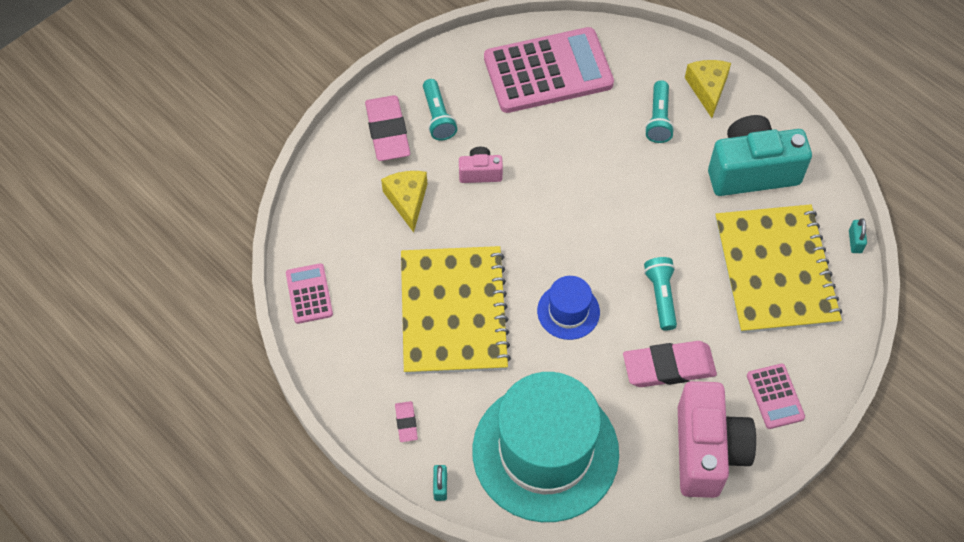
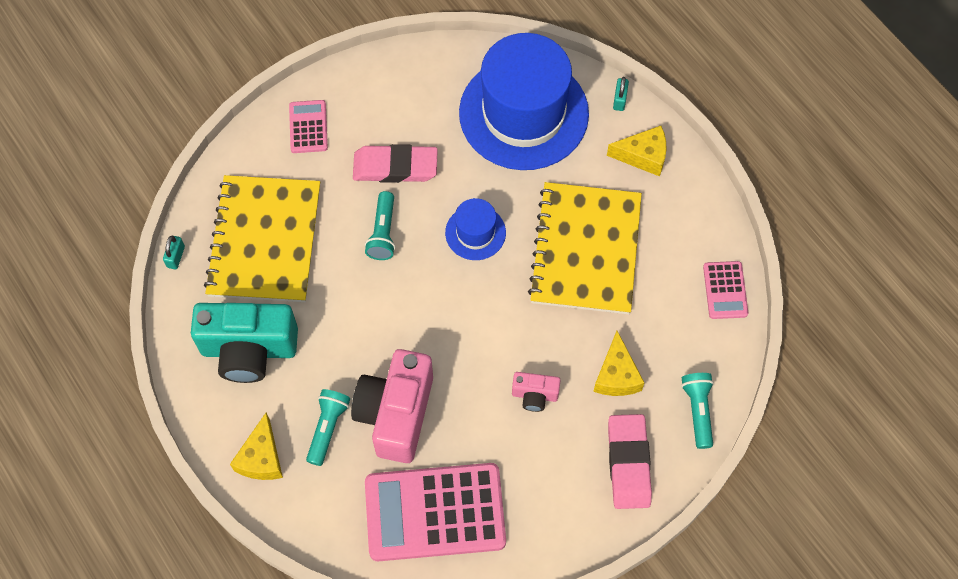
camera: 170 degrees left, 5 degrees up
pink eraser [395,401,418,442] -> yellow cheese [607,126,667,177]
turquoise flashlight [423,79,457,141] -> turquoise flashlight moved to [681,373,714,449]
turquoise hat [472,372,619,522] -> blue hat [459,33,589,170]
pink camera [678,381,756,498] -> pink camera moved to [351,349,433,463]

